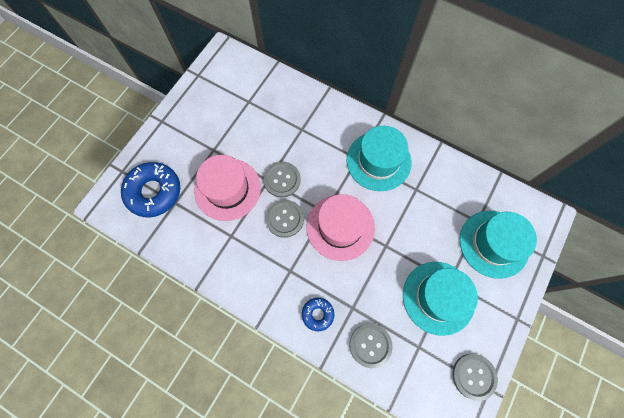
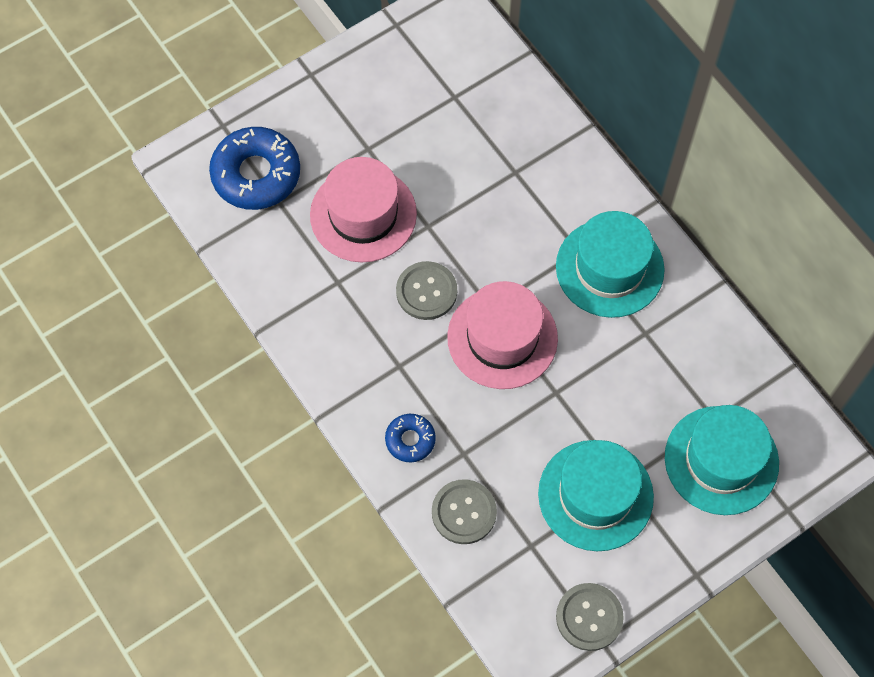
camera: 25 degrees right, 5 degrees down
grey button [263,162,301,198] -> none

